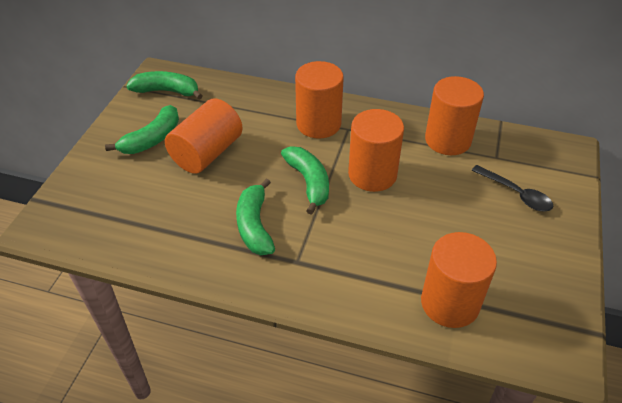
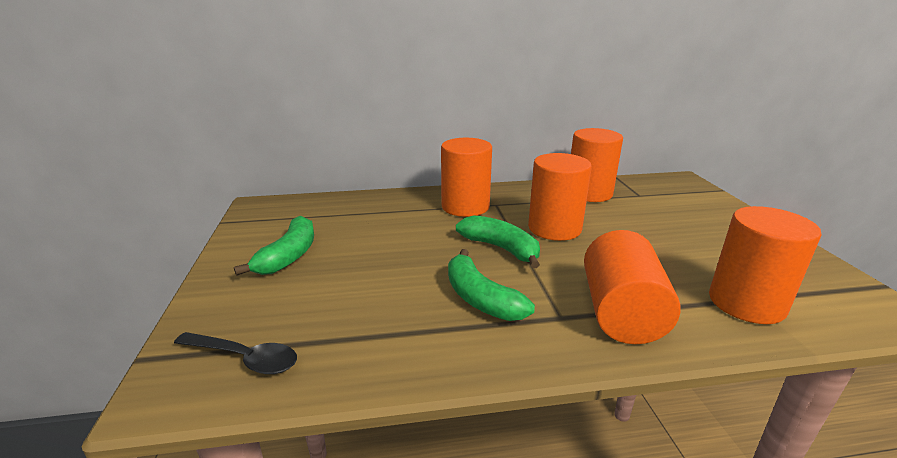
camera: 25 degrees left, 20 degrees down
green banana [126,71,203,99] -> none
orange cylinder [165,98,243,174] -> orange cylinder moved to [584,230,681,344]
black spoon [471,165,553,211] -> black spoon moved to [174,332,297,374]

